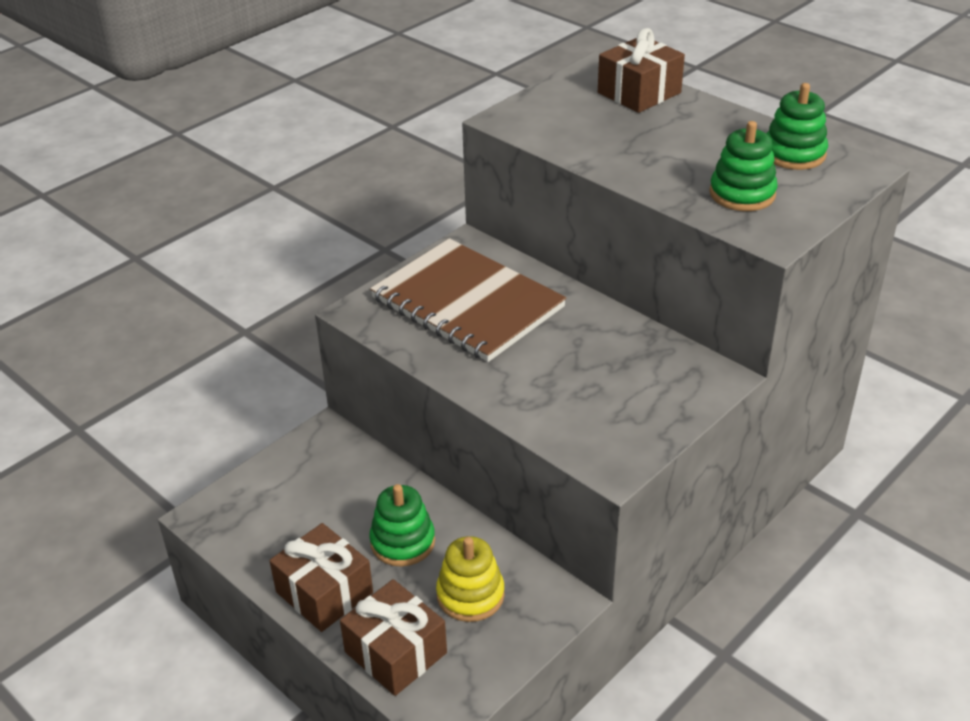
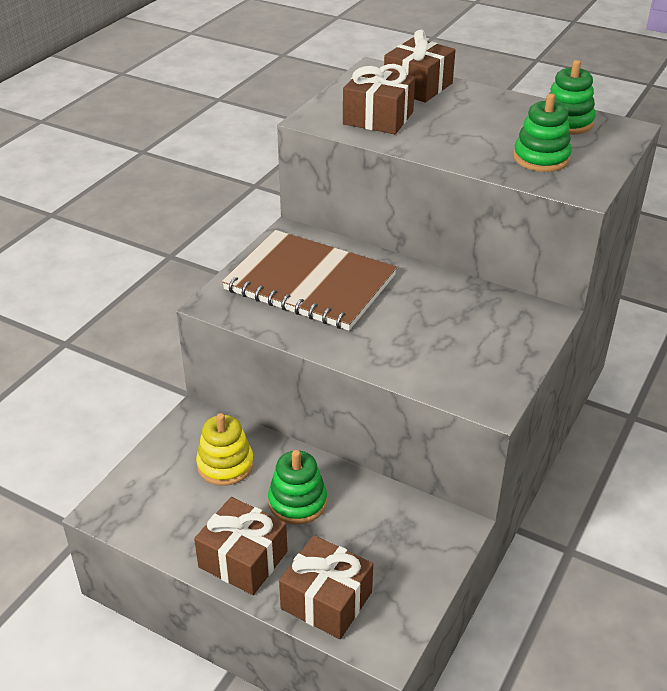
camera: 15 degrees left, 0 degrees up
yellow stacking toy [436,536,505,622] -> yellow stacking toy moved to [196,413,254,486]
none -> brown gift [343,64,415,134]

